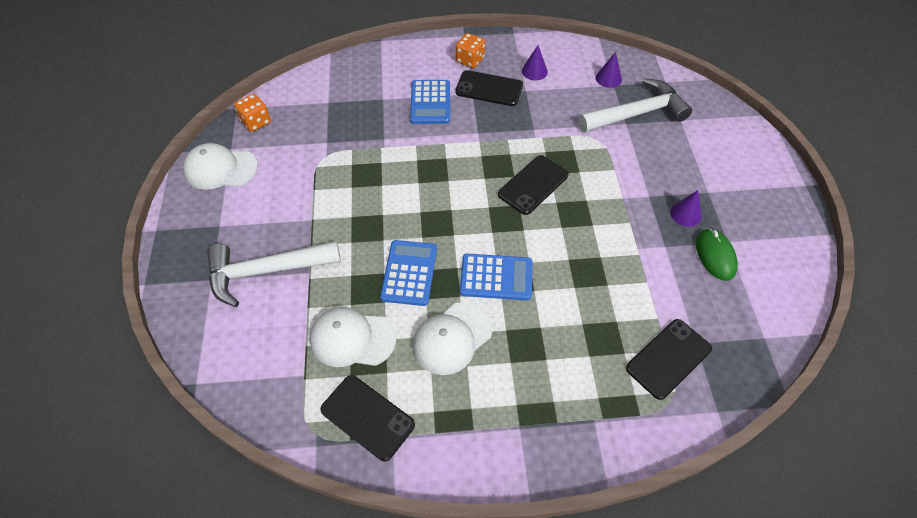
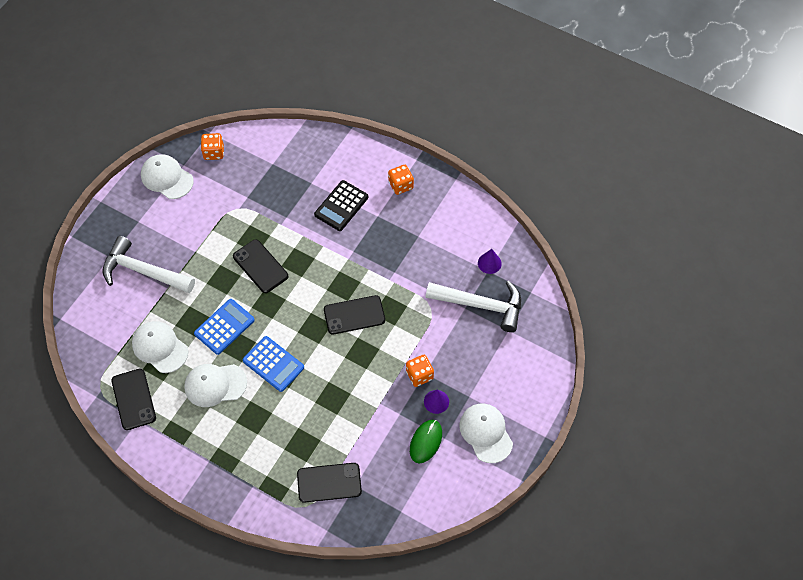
camera: 35 degrees right, 5 degrees up
blue calculator [410,80,450,124] -> black calculator [314,180,368,231]
black phone [455,70,523,106] -> black phone moved to [233,239,288,293]
purple cone [522,45,548,81] -> none
none -> orange dice [406,355,434,387]
none -> white cap [459,404,513,463]

